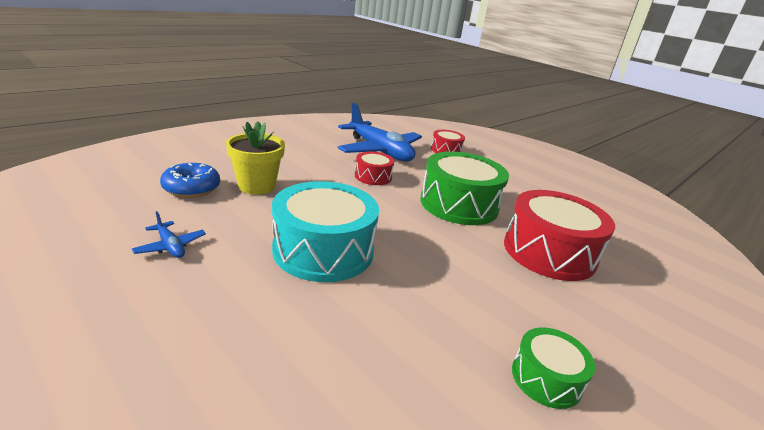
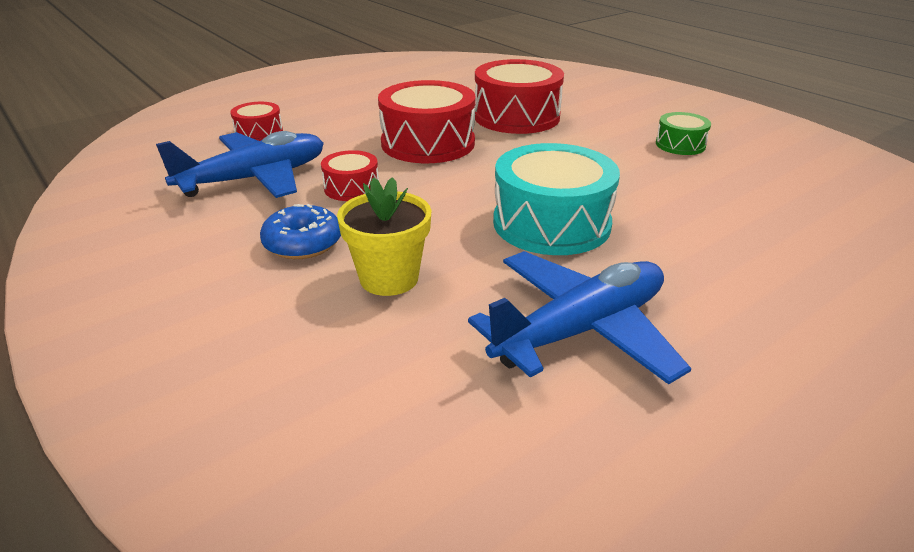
camera: 80 degrees left, 5 degrees up
blue plane [132,211,206,258] -> blue plane [468,251,692,385], size x2.44
blue donut [160,163,220,198] -> blue donut moved to [260,204,341,259]
green drum [420,151,509,225] -> red drum [378,80,476,163]

